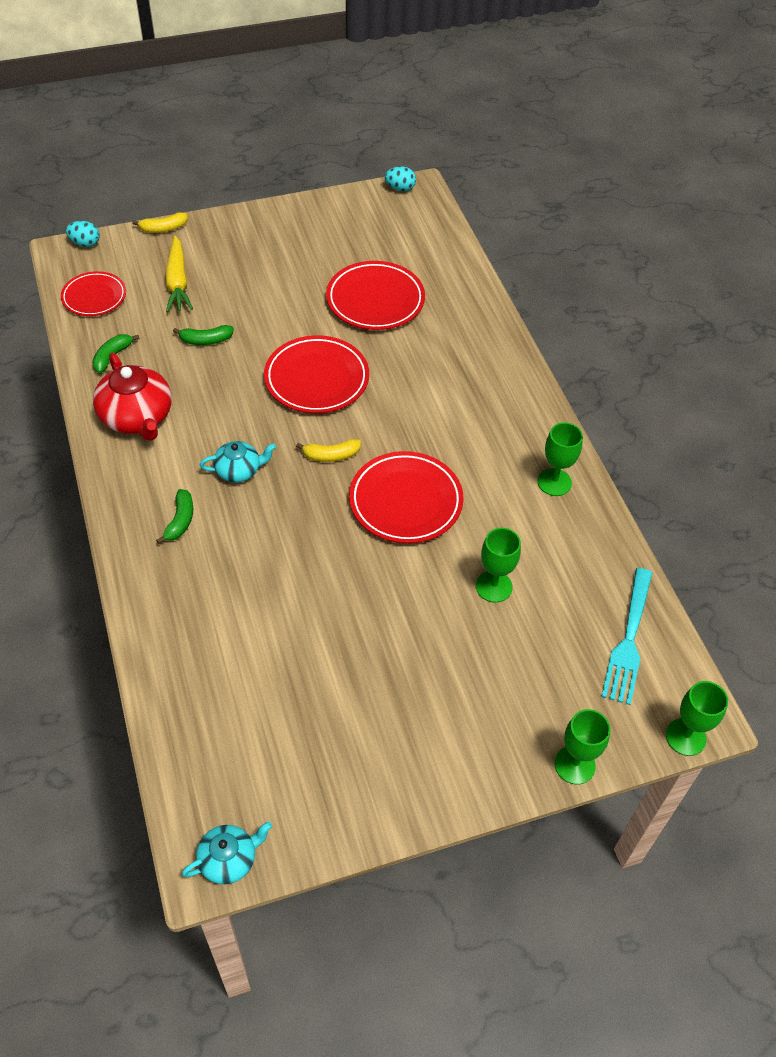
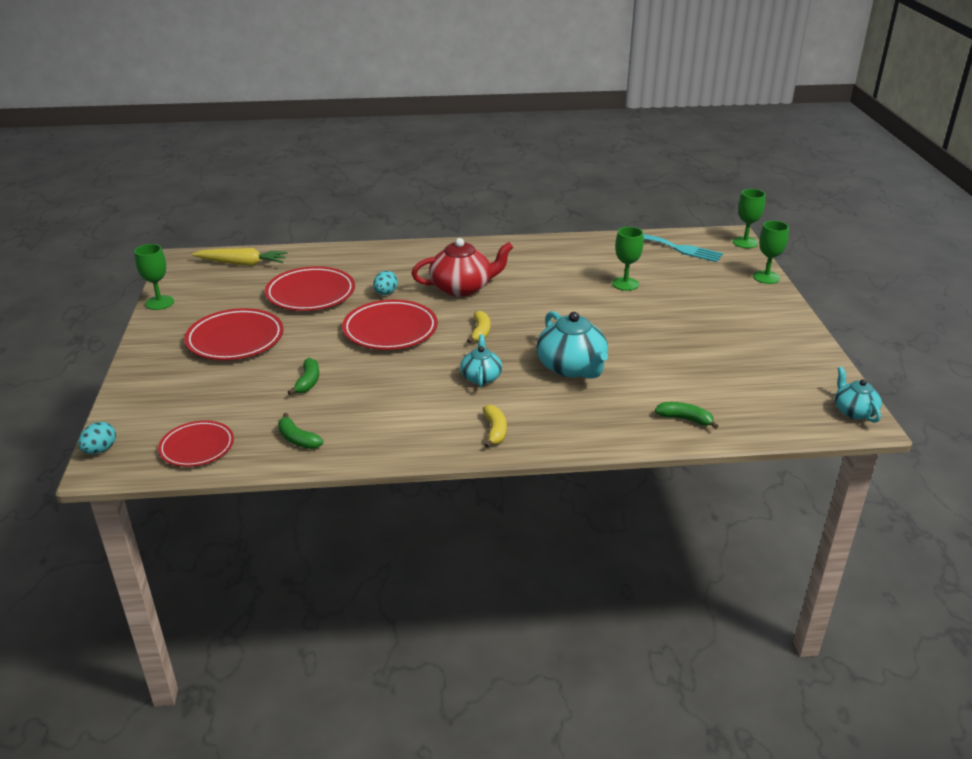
camera: 75 degrees left, 20 degrees down
red teapot [93,353,172,441] -> red teapot moved to [411,238,514,297]
yellow banana [132,212,188,233] -> yellow banana moved to [483,405,507,448]
green banana [156,489,193,544] -> green banana moved to [655,402,718,429]
yellow carrot [165,236,193,312] -> yellow carrot moved to [192,248,288,266]
red plate [349,451,463,543] -> red plate moved to [184,308,284,360]
turquoise egg [385,166,416,191] -> turquoise egg moved to [373,271,398,295]
green goblet [537,422,583,496] -> green goblet moved to [134,244,174,310]
none -> turquoise teapot [536,311,608,379]

